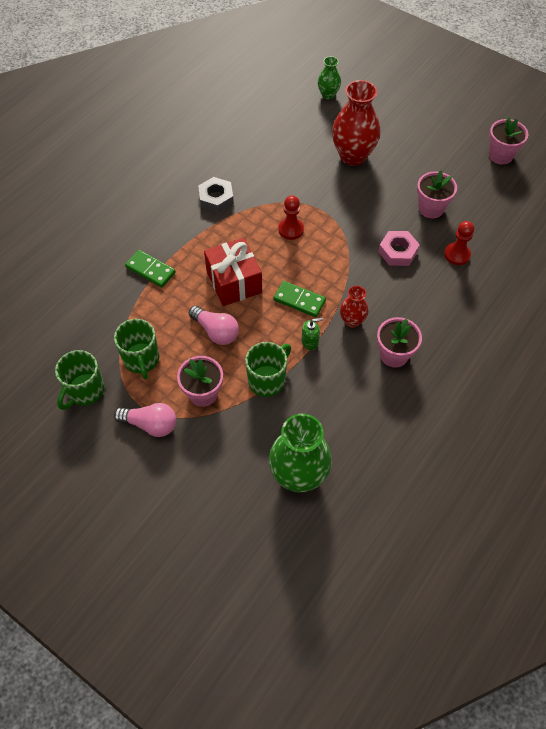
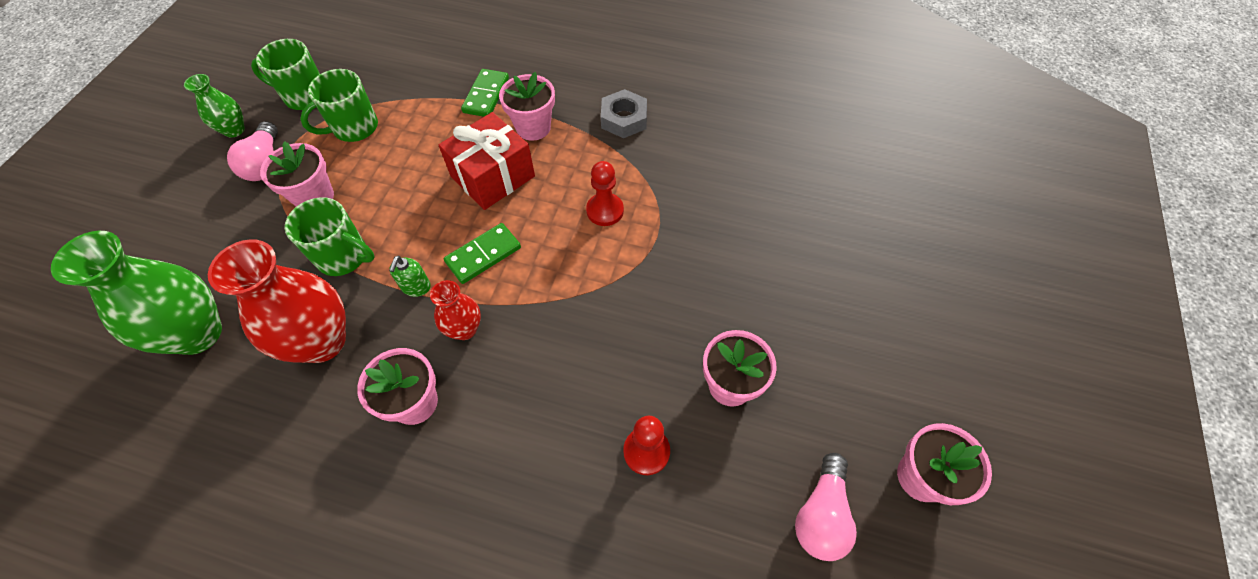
camera: 70 degrees right, 0 degrees up
pink light bulb [189,305,239,345] -> pink light bulb moved to [795,453,857,561]
green domino [273,281,326,317] -> green domino turned 45 degrees clockwise [444,223,521,284]
green soap dispenser [301,318,323,350] -> green soap dispenser turned 45 degrees clockwise [389,256,431,297]
green vase [318,56,341,99] -> green vase moved to [184,74,245,138]
red vase [332,80,381,166] -> red vase moved to [208,239,346,363]
pink nut [378,231,420,266] -> none
none -> pink flower pot [499,72,555,141]

